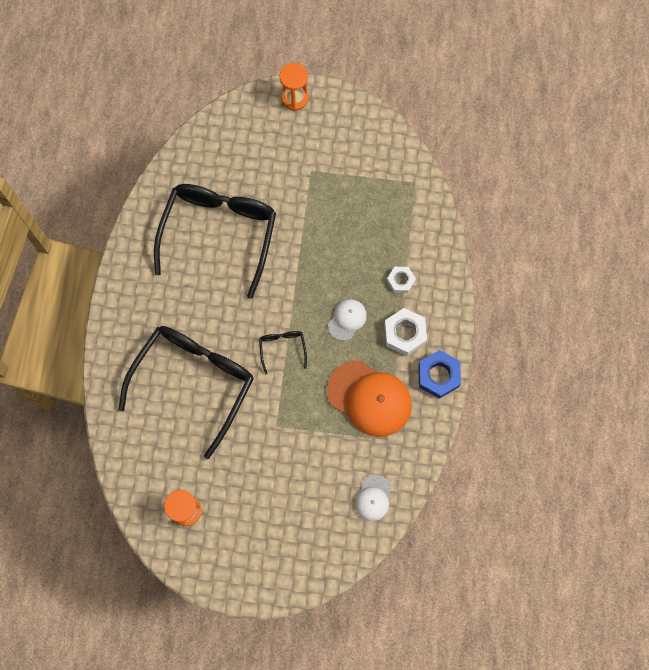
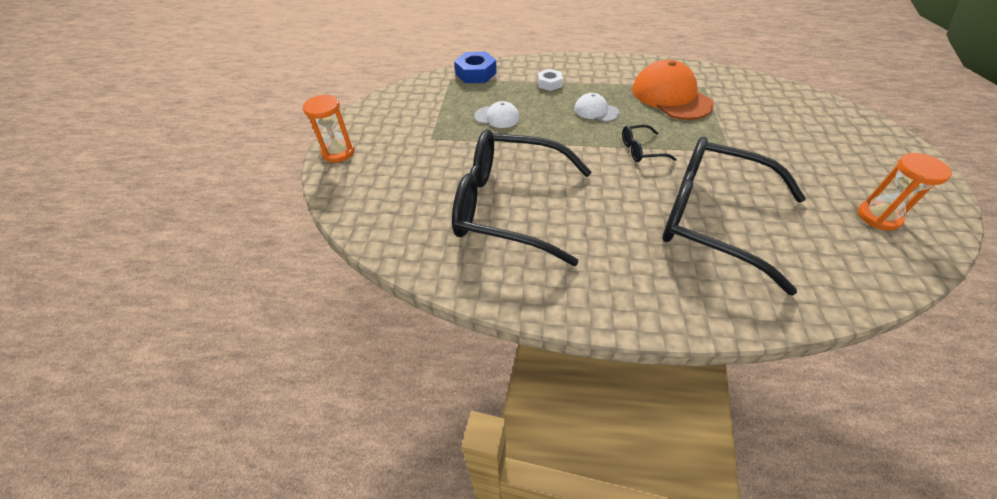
camera: 90 degrees left, 25 degrees down
orange cap [327,360,412,437] -> orange cap turned 60 degrees counterclockwise [632,60,714,120]
white cap [355,475,392,521] -> white cap moved to [474,101,519,128]
white nut [384,308,427,356] -> none
blue nut [418,350,461,399] -> blue nut moved to [454,52,497,83]

